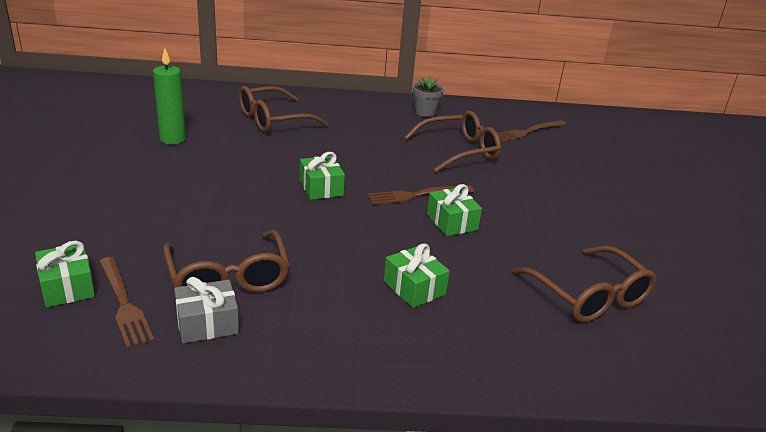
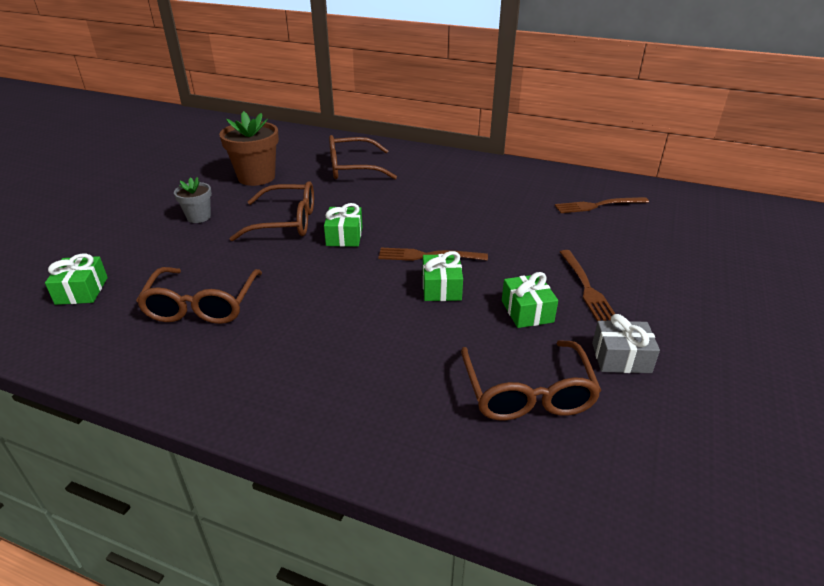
camera: 25 degrees right, 5 degrees up
brown fork [99,257,154,349] -> brown fork moved to [560,250,615,321]
green candle [153,48,186,144] -> brown flower pot [219,111,279,186]
grey gift [174,277,239,344] -> grey gift moved to [592,314,660,373]
green gift [384,243,450,308] -> green gift moved to [502,272,558,328]
brown glasses [404,111,501,173] -> brown glasses moved to [229,181,314,241]
grey flower pot [413,76,444,117] -> grey flower pot moved to [174,177,212,223]

